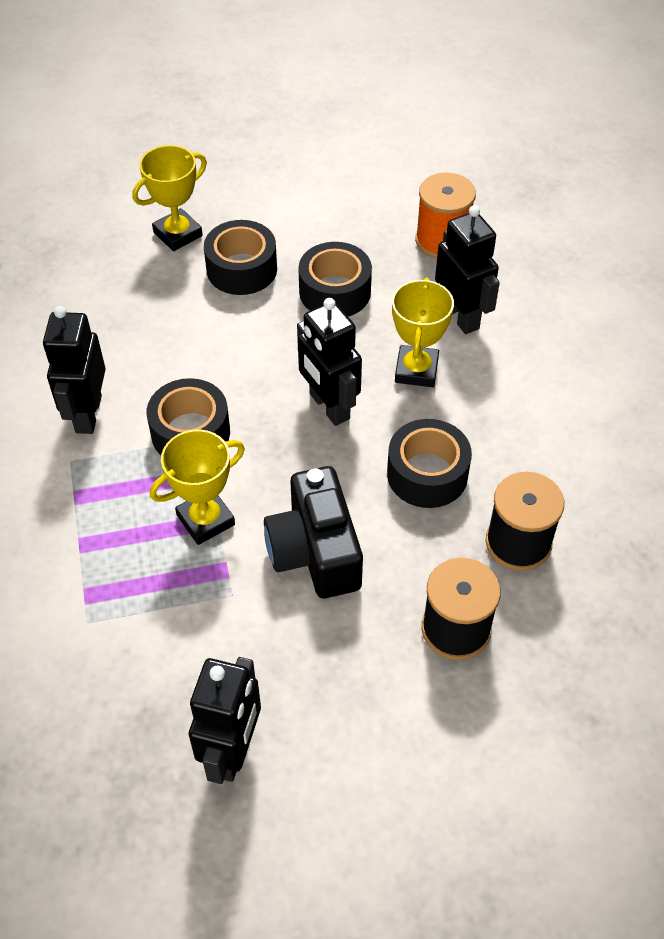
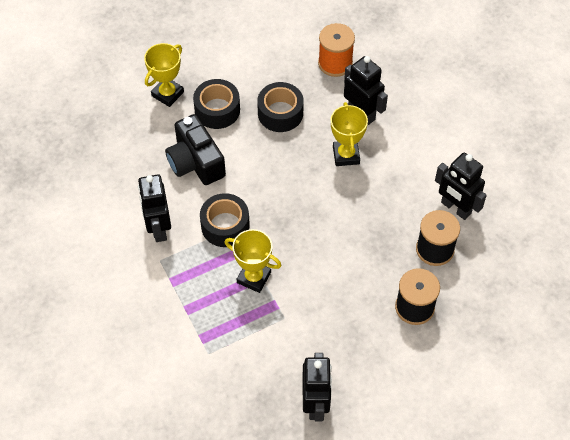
camera: 15 degrees left, 5 degrees up
yellow trophy [150,429,245,545] -> yellow trophy turned 75 degrees clockwise [224,229,281,293]
black camera [264,466,363,598] -> black camera moved to [165,114,226,185]
black robot [297,298,362,426] -> black robot moved to [435,152,487,220]
black tape [387,419,472,508] -> none

